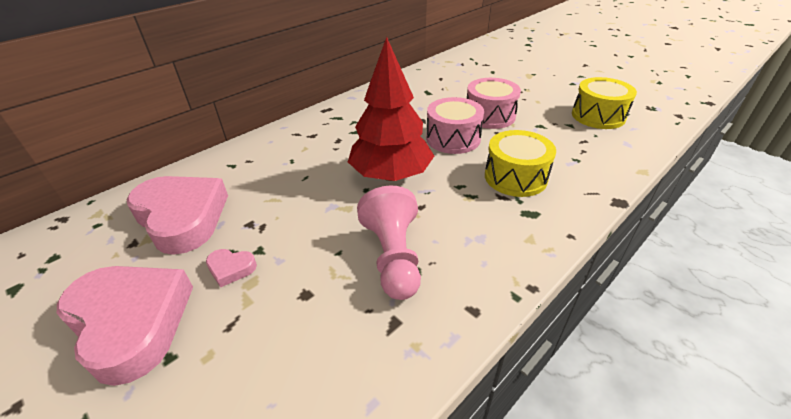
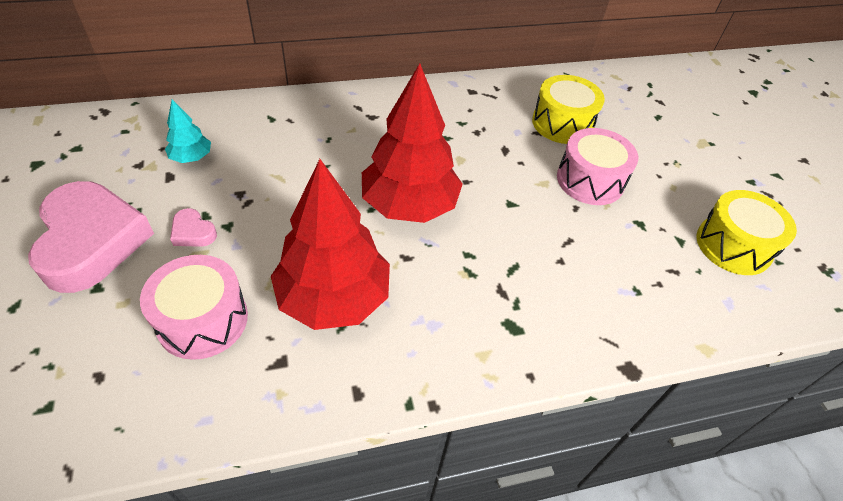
camera: 25 degrees right, 10 degrees up
pink heart [127,176,228,255] -> turquoise tree [165,99,211,163]
pink pawn [357,186,421,300] -> red tree [271,159,390,330]
pink drum [426,97,484,154] -> pink drum moved to [140,255,248,360]
yellow drum [485,130,556,197] -> yellow drum moved to [532,75,605,144]

